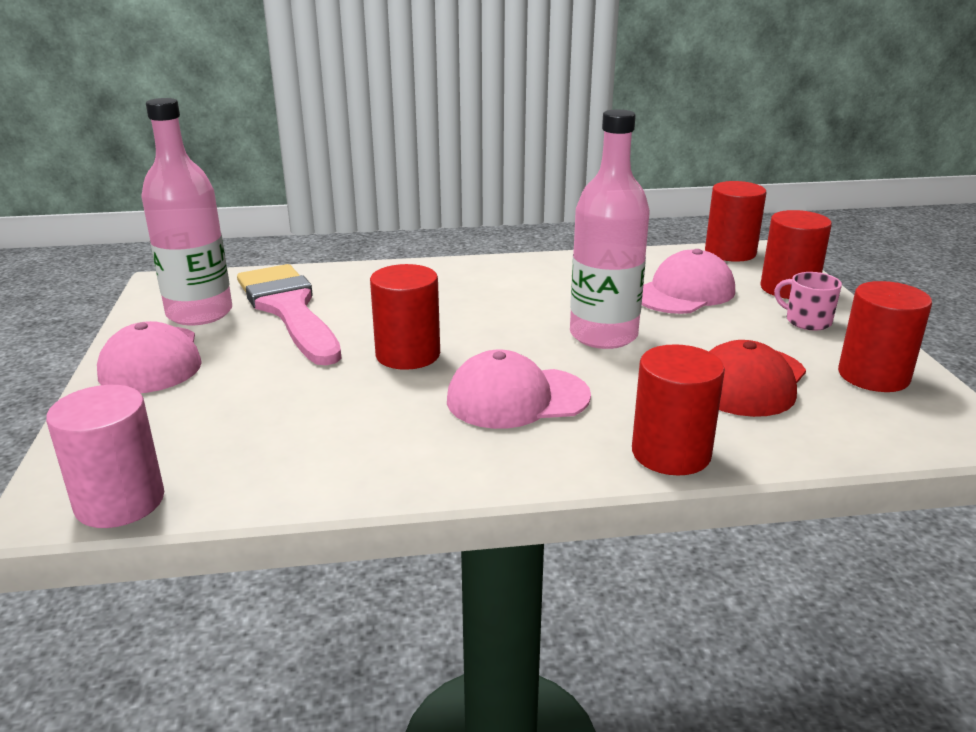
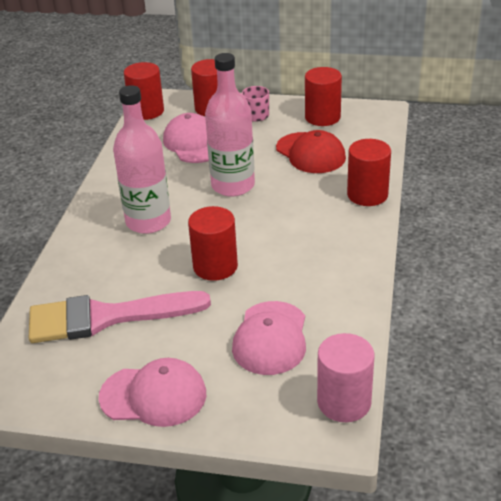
camera: 70 degrees left, 10 degrees up
pink bottle [141,98,232,325] -> pink bottle moved to [113,85,171,234]
pink cap [447,350,591,429] -> pink cap moved to [232,301,306,375]

